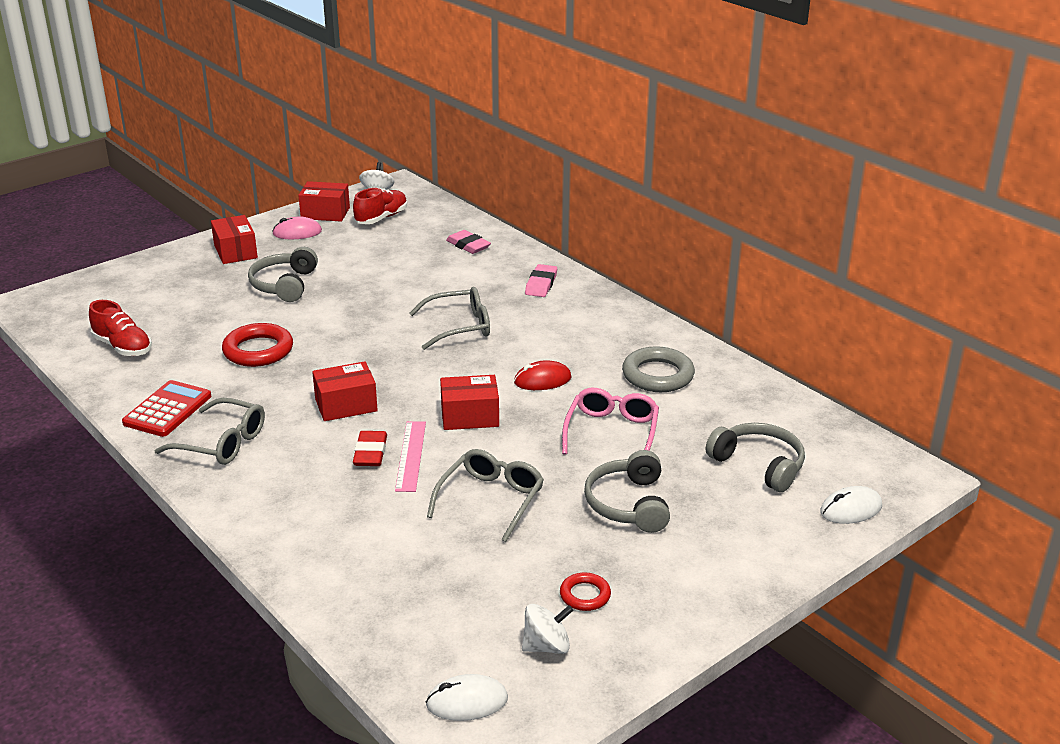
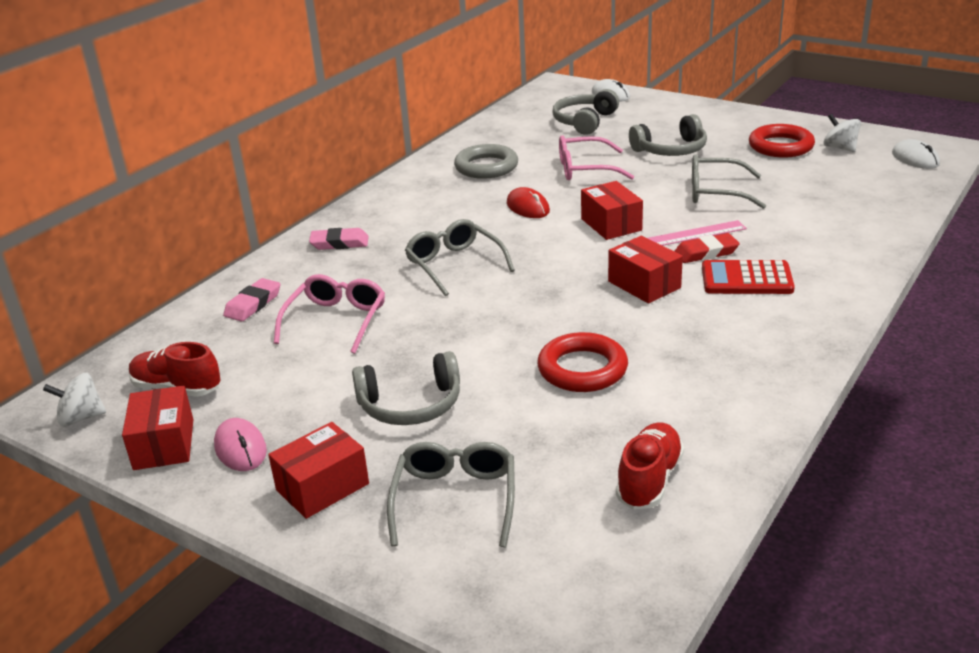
camera: 105 degrees left, 0 degrees up
red calculator [122,380,211,437] -> red calculator moved to [702,260,795,294]
grey glasses [154,398,265,465] -> grey glasses moved to [387,442,515,547]
red ring [560,573,611,611] -> red ring [749,124,815,158], size x1.79
none -> pink glasses [274,274,385,354]

